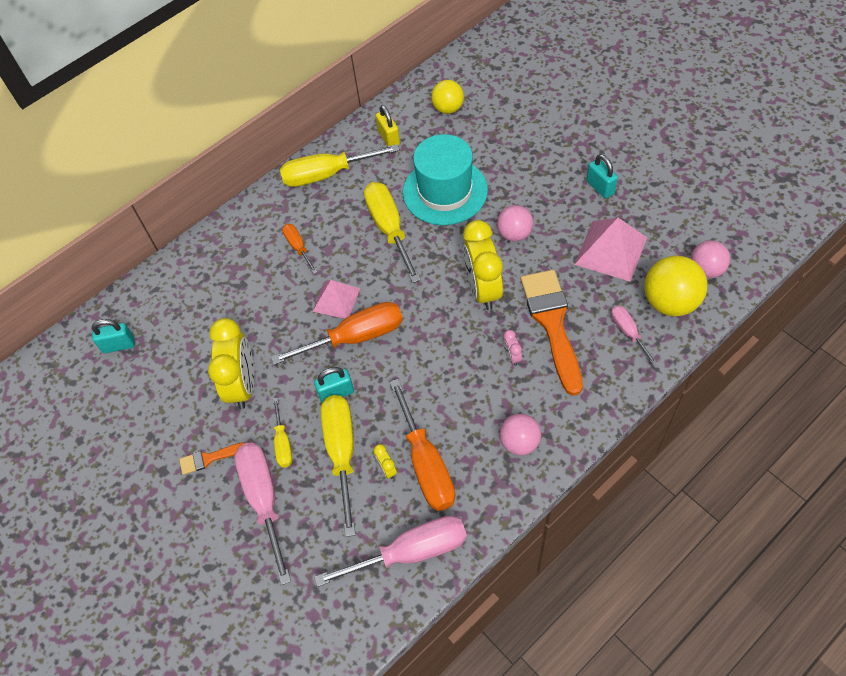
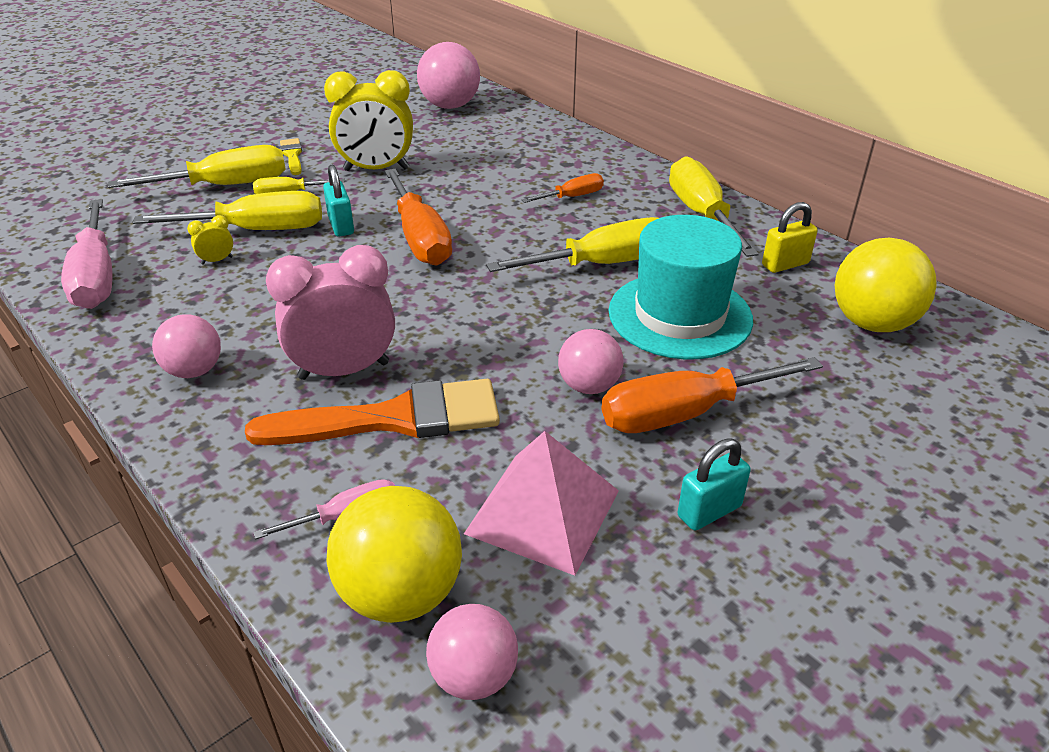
camera: 85 degrees right, 20 degrees down
turquoise padlock [92,319,135,353] -> pink ball [417,42,480,109]
orange brush [179,442,245,475] -> yellow brush [280,138,302,175]
pink screwdriver [235,442,291,585] -> yellow screwdriver [108,145,286,188]
pink pyramid [313,280,360,319] -> none
orange screwdriver [390,379,455,511] -> orange screwdriver moved to [602,357,823,433]
yellow ball [431,80,464,114] -> yellow ball [835,238,937,332], size x1.56
yellow clock [463,220,503,310] -> none
pink clock [503,330,522,366] -> pink clock [266,245,395,380], size x2.43

